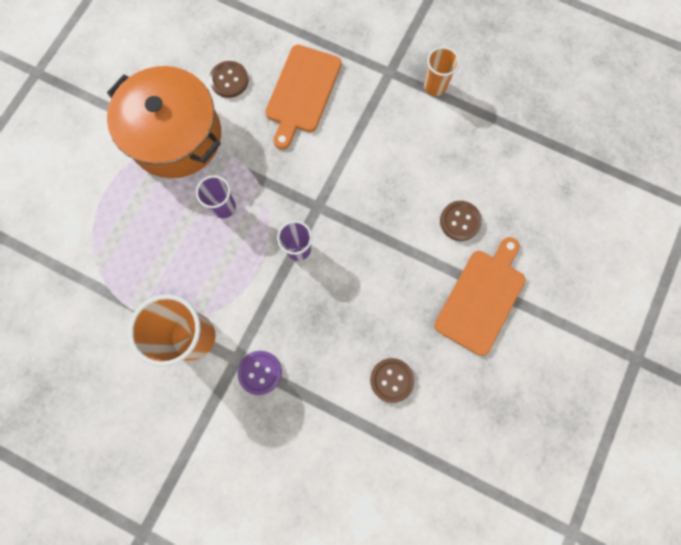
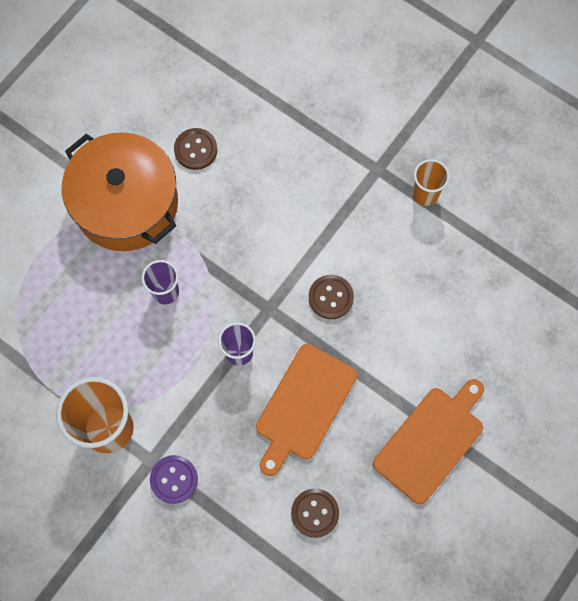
camera: 10 degrees right, 5 degrees down
orange cutting board [265,45,341,150] -> orange cutting board moved to [256,344,357,476]
brown button [440,201,482,241] -> brown button moved to [309,275,354,319]

